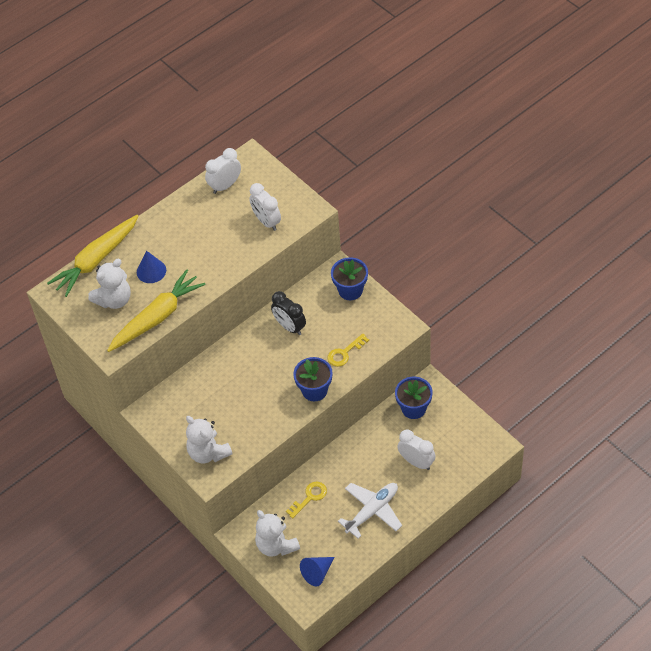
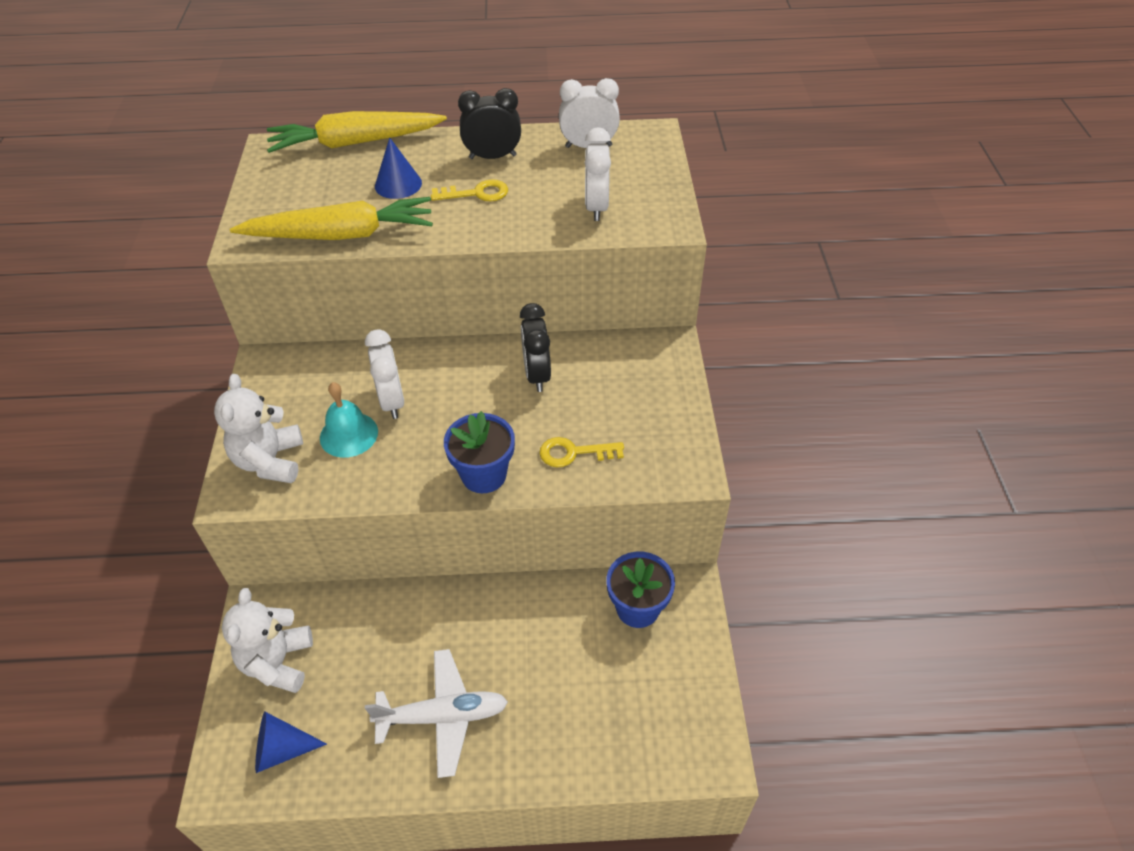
camera: 35 degrees right, 5 degrees down
white teddy bear [88,259,131,309] -> none
yellow key [286,481,327,518] -> yellow key moved to [431,179,508,202]
blue flower pot [331,257,368,300] -> none
white clock [398,429,436,470] -> white clock moved to [365,329,404,419]
none -> turquoise bell [320,382,378,458]
none -> black clock [458,88,521,159]

